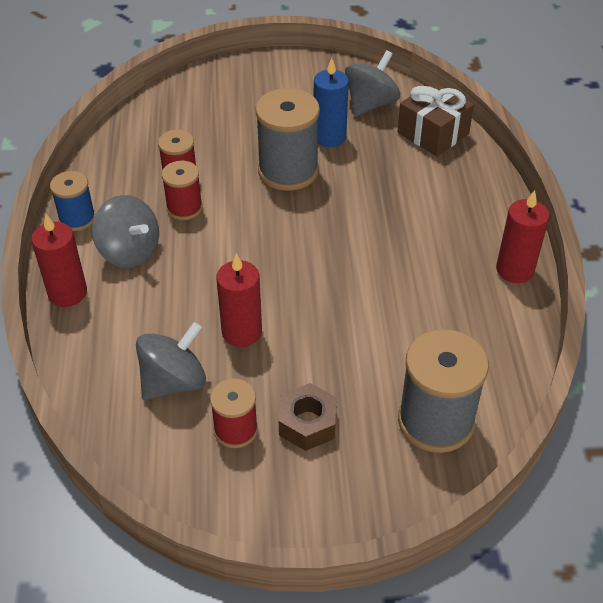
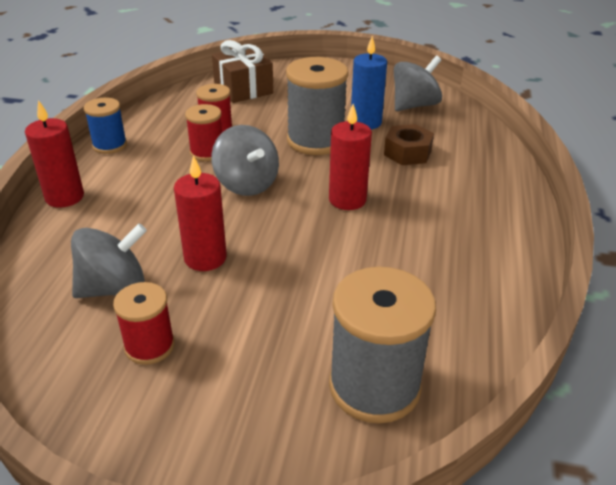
camera: 15 degrees right, 10 degrees down
grey spinning top [92,195,159,268] -> grey spinning top moved to [211,125,279,196]
brown nut [279,383,337,451] -> brown nut moved to [384,124,434,165]
brown gift [397,82,474,156] -> brown gift moved to [212,40,273,103]
red candle [496,190,549,283] -> red candle moved to [329,104,372,210]

